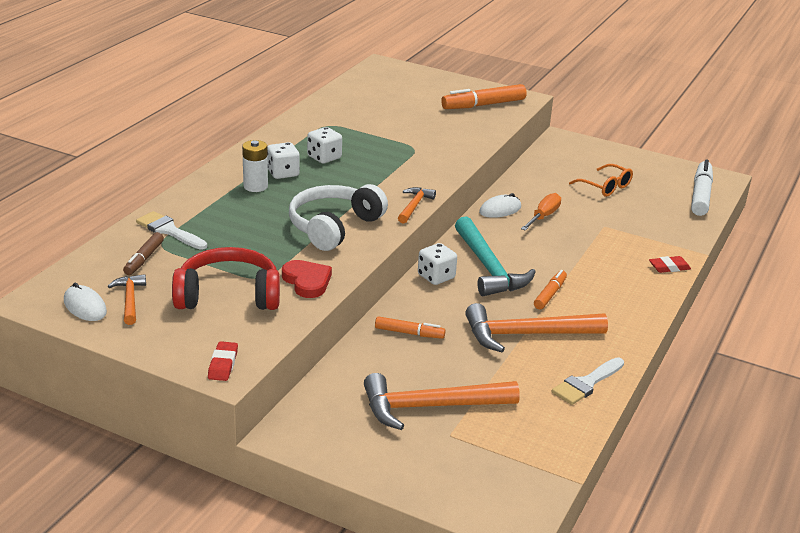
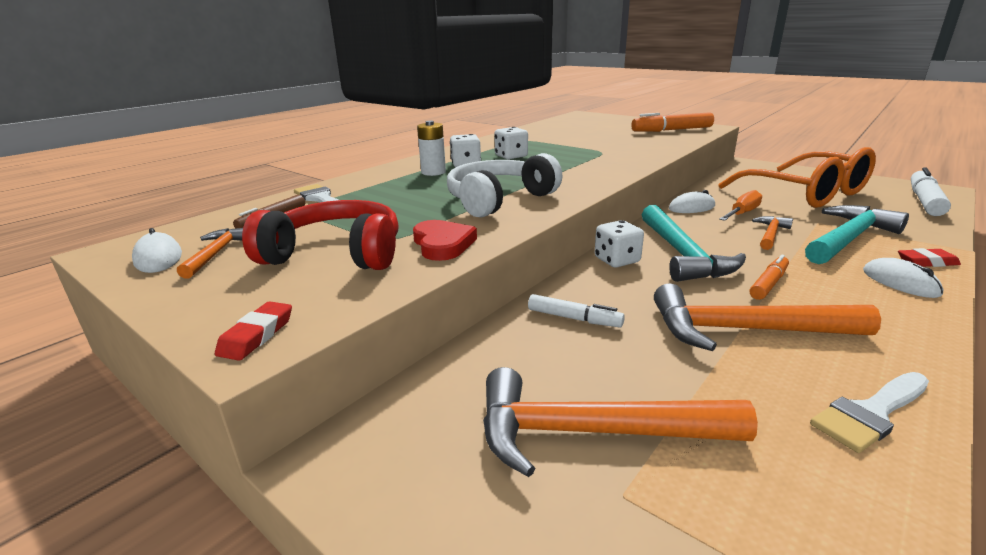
camera: 15 degrees right, 5 degrees down
orange marker [375,316,446,339] -> white marker [528,294,625,327]
orange hammer [398,187,436,224] -> orange hammer moved to [752,216,793,250]
orange glasses [569,164,633,197] -> orange glasses [719,147,876,208], size x2.13
none -> turquoise hammer [805,205,909,264]
none -> white mouse [863,258,943,298]

